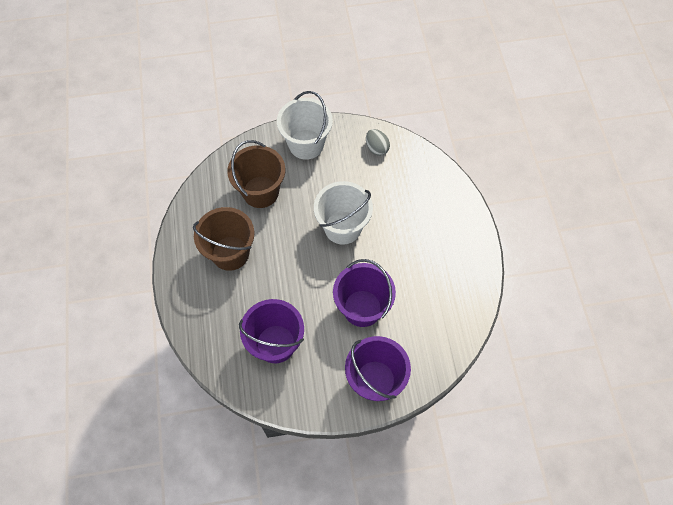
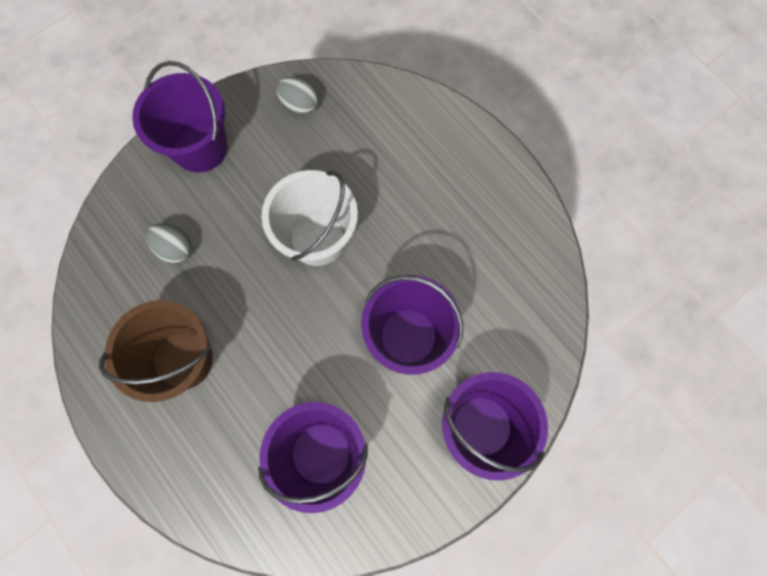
camera: 30 degrees left, 10 degrees up
brown bucket [227,140,285,208] -> grey egg [146,223,192,263]
white bucket [277,91,333,160] -> purple bucket [132,61,228,173]

